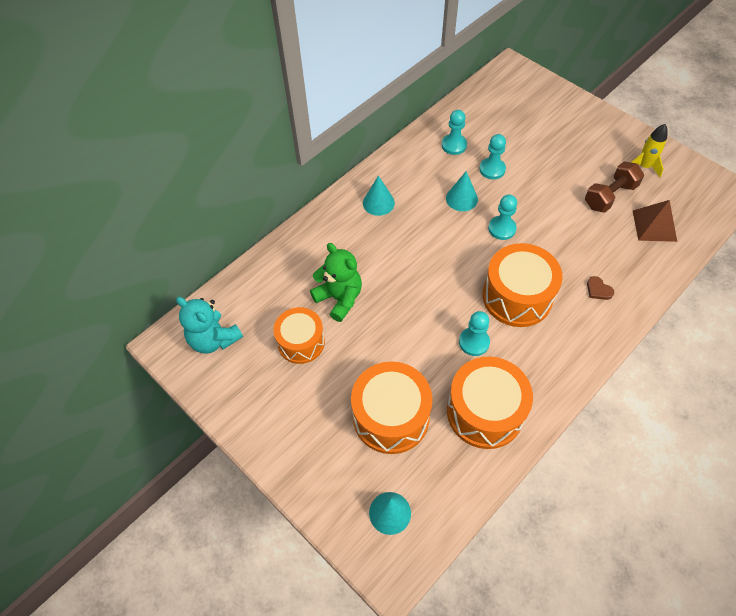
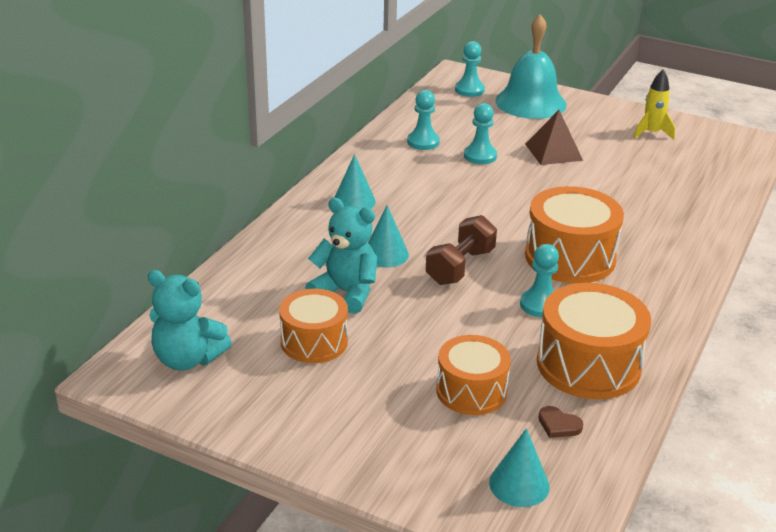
camera: 20 degrees left, 25 degrees down
green teddy bear [310,243,362,322] -> turquoise teddy bear [305,198,377,314]
orange drum [351,361,433,454] -> orange drum [436,335,511,415], size x0.66
turquoise cone [446,171,478,211] -> turquoise cone moved to [368,205,409,268]
turquoise pawn [488,195,517,240] -> turquoise pawn moved to [455,41,485,97]
brown dumbbell [585,161,644,213] -> brown dumbbell moved to [426,215,497,285]
brown heart [587,276,614,300] -> brown heart moved to [538,406,583,438]
brown pyramid [633,200,677,242] -> brown pyramid moved to [525,110,583,165]
none -> turquoise bell [495,14,567,119]

